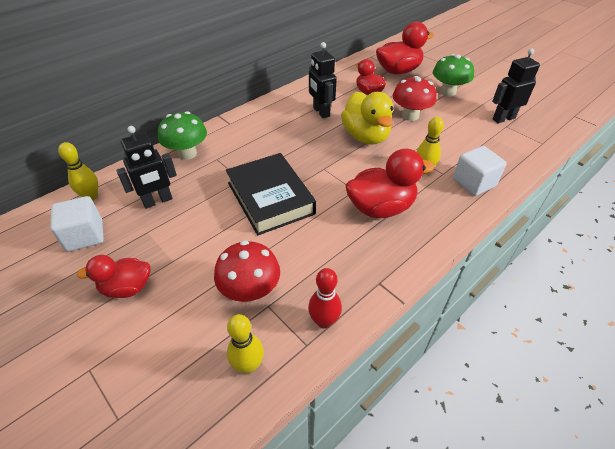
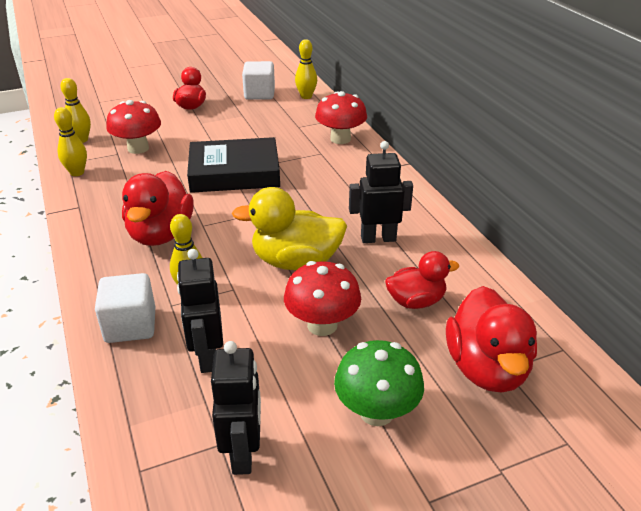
camera: 110 degrees right, 10 degrees down
black robot [116,126,177,209] -> black robot moved to [177,249,223,373]
green mushroom [158,111,207,160] -> red mushroom [315,91,367,144]
red bowling pin [308,268,342,328] -> yellow bowling pin [54,107,87,176]

